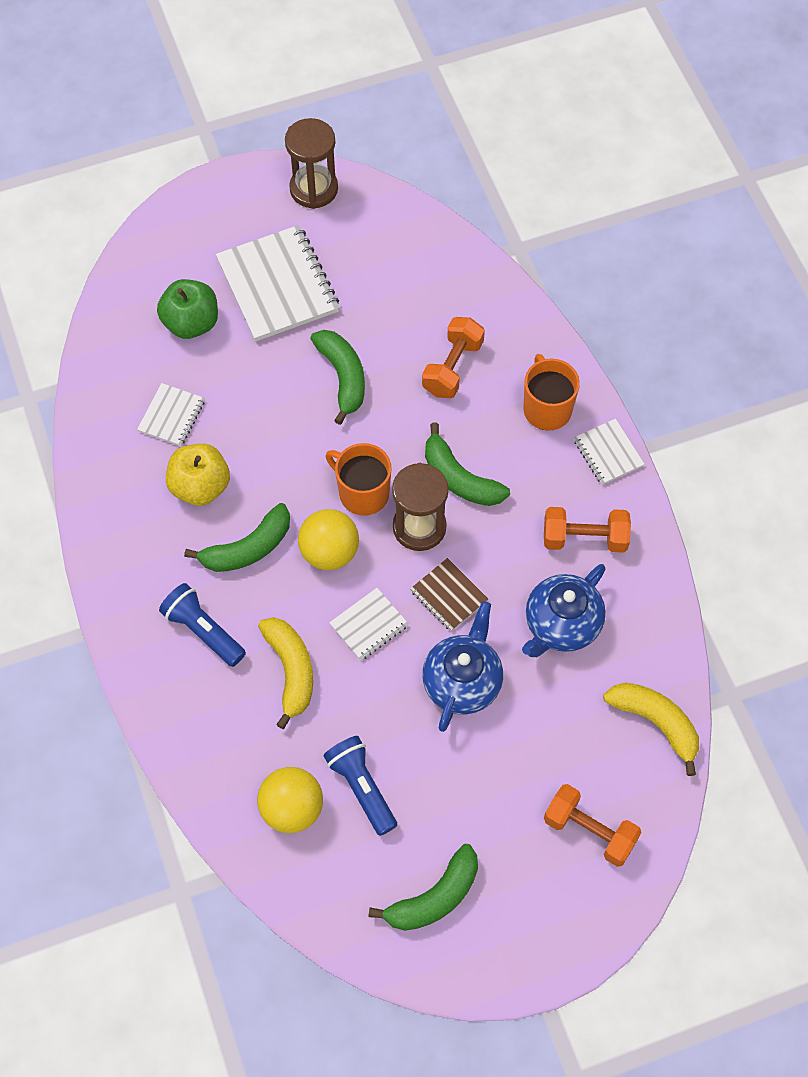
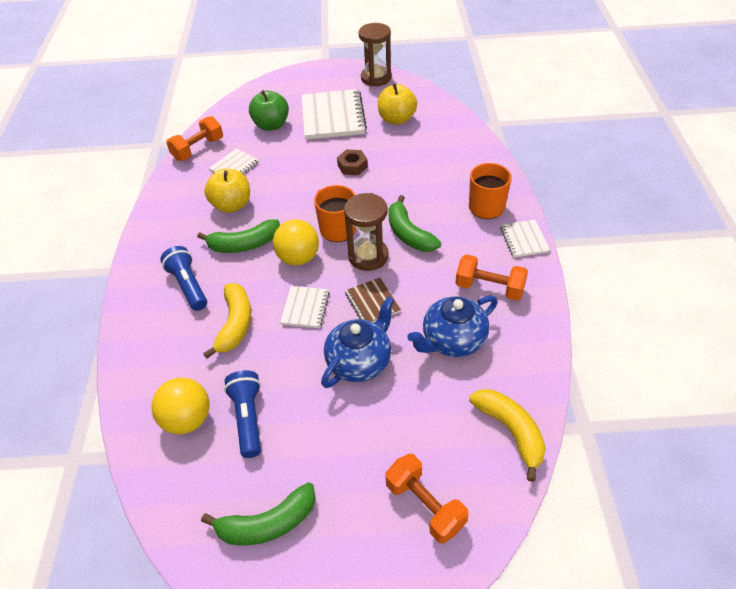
camera: 20 degrees right, 15 degrees down
green banana [311,330,365,425] -> brown nut [337,149,368,175]
white notebook [329,588,408,661] -> white notebook turned 60 degrees counterclockwise [280,286,330,328]
orange dumbbell [422,317,485,398] -> orange dumbbell moved to [166,116,223,161]
none -> yellow apple [378,83,417,125]

